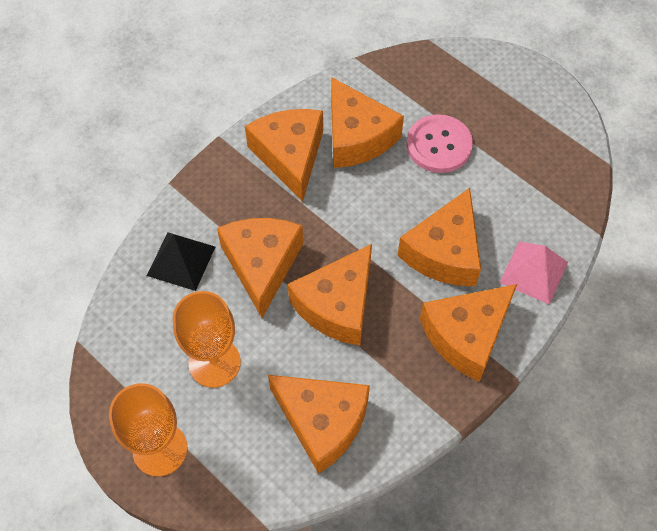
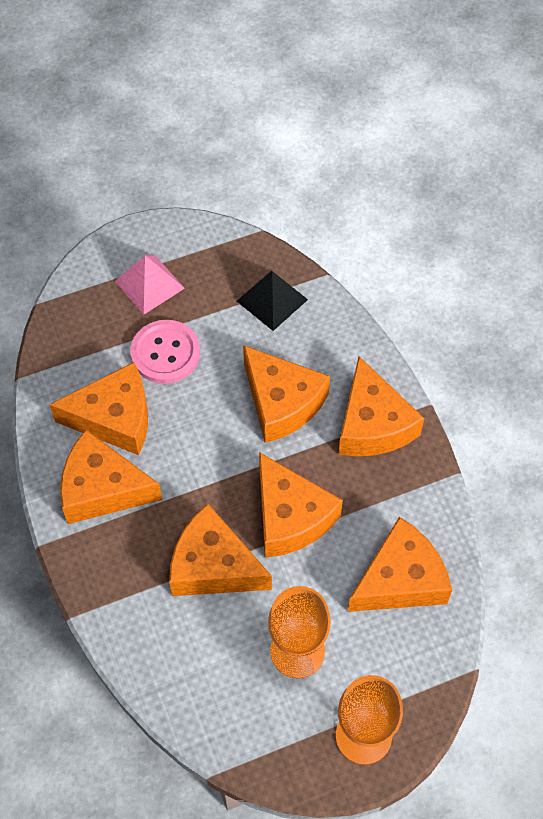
camera: 65 degrees left, 0 degrees up
black pyramid [147,232,215,291] -> black pyramid moved to [237,271,308,331]
pink pyramid [499,241,568,305] -> pink pyramid moved to [115,255,185,315]

